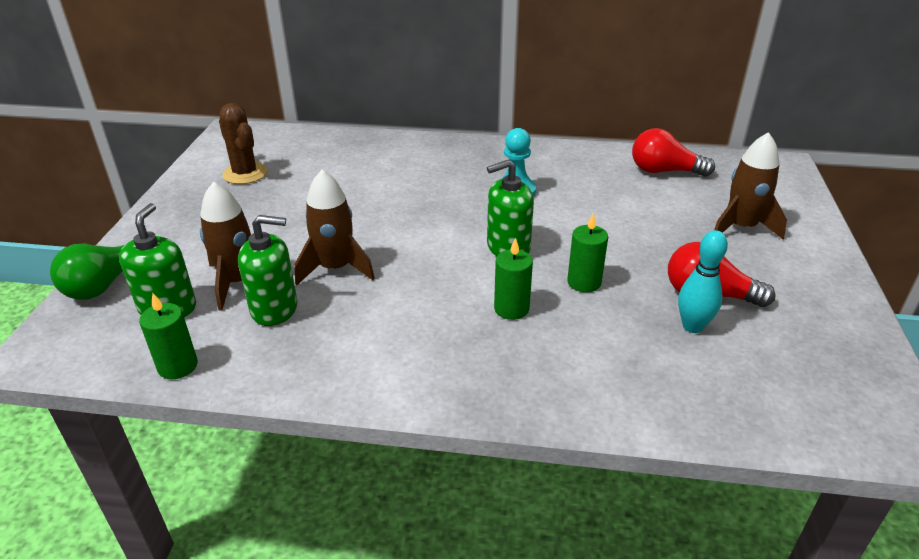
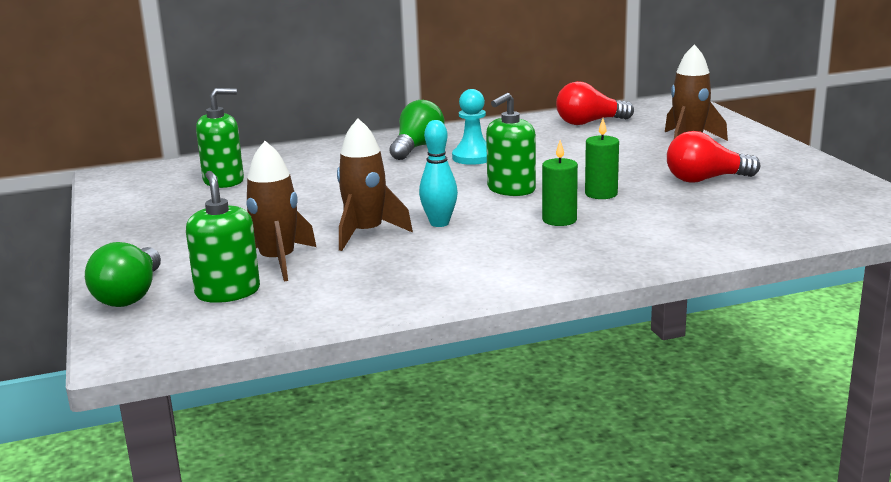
camera: 25 degrees left, 15 degrees down
green candle [139,293,198,379] -> none
brown cactus [219,103,267,184] -> none
green soap dispenser [238,215,298,326] -> green soap dispenser moved to [196,88,244,188]
turquoise bowling pin [678,230,728,333] -> turquoise bowling pin moved to [419,120,458,227]
none -> green light bulb [390,100,445,160]

